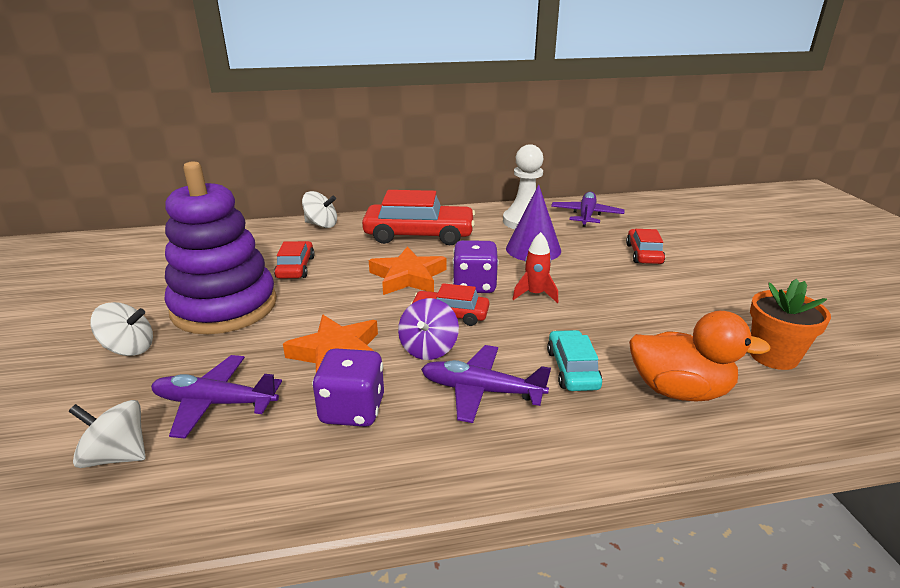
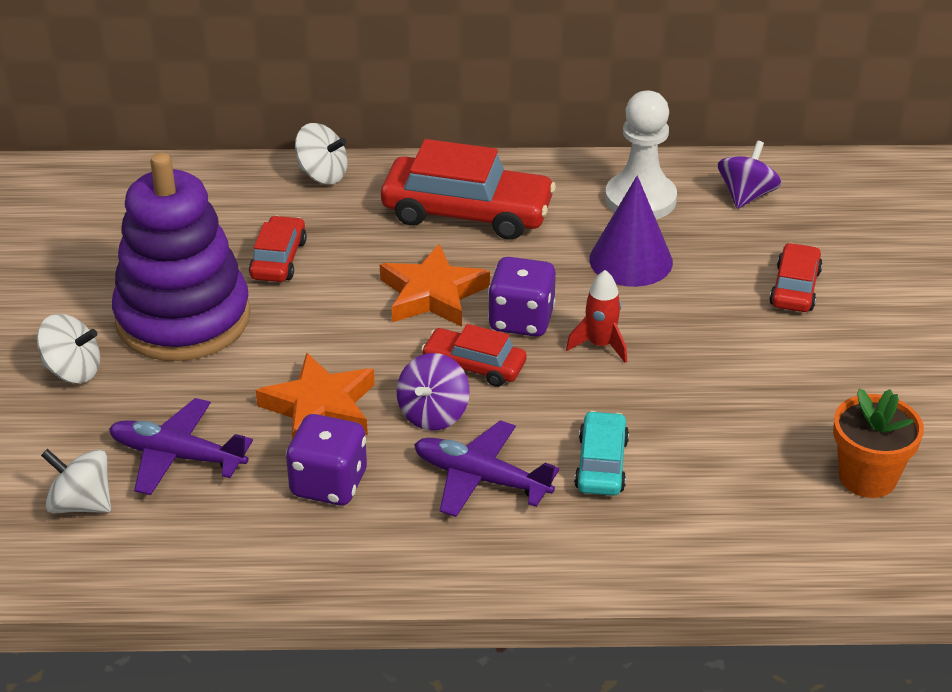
camera: 10 degrees right, 10 degrees up
purple plane [551,192,625,227] -> purple spinning top [718,141,781,209]
orange duck [629,311,771,402] -> none

